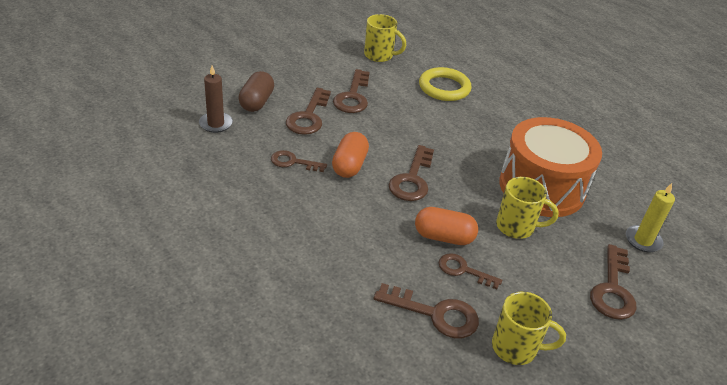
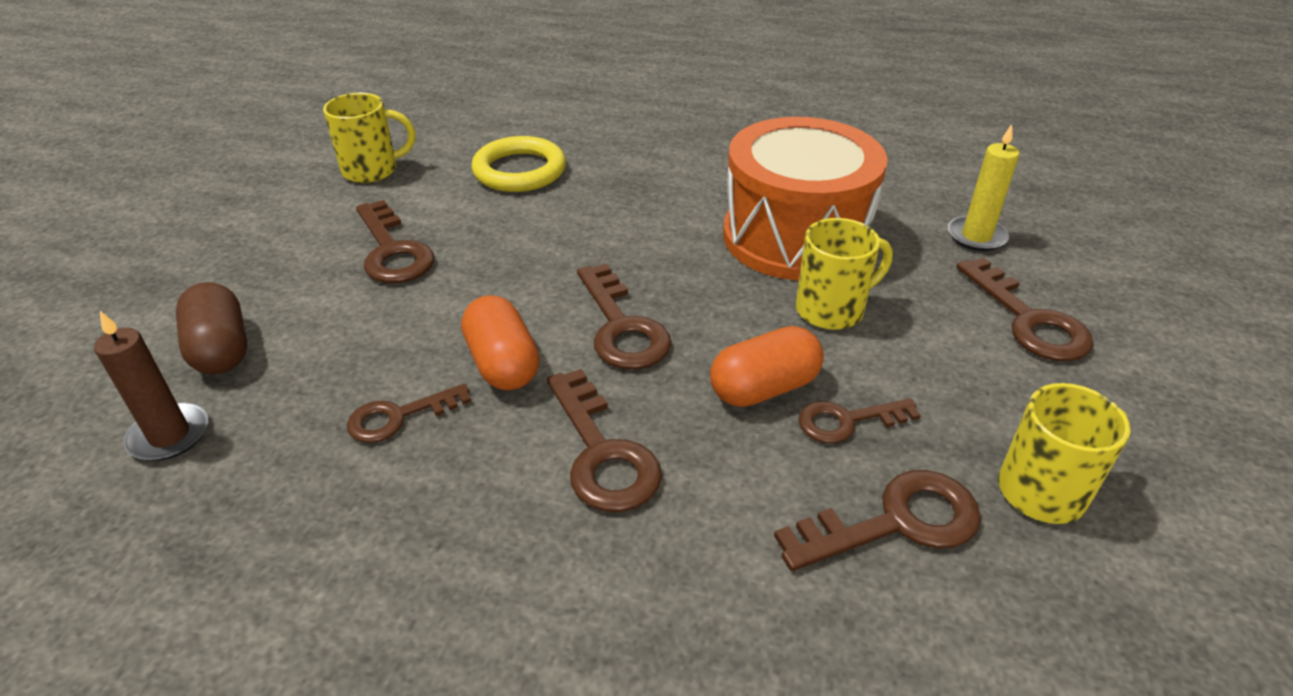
camera: 35 degrees left, 0 degrees up
brown key [286,88,331,135] -> brown key moved to [547,369,662,512]

